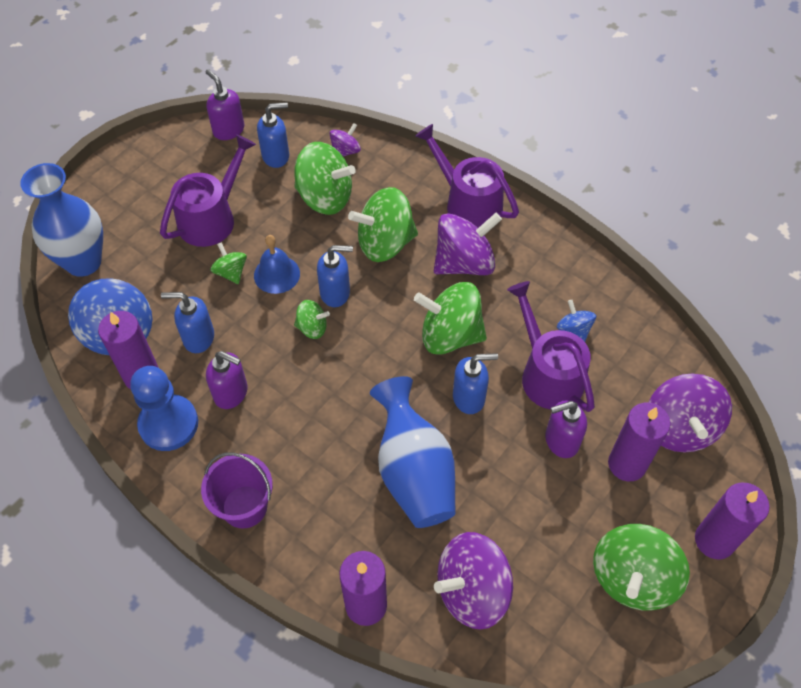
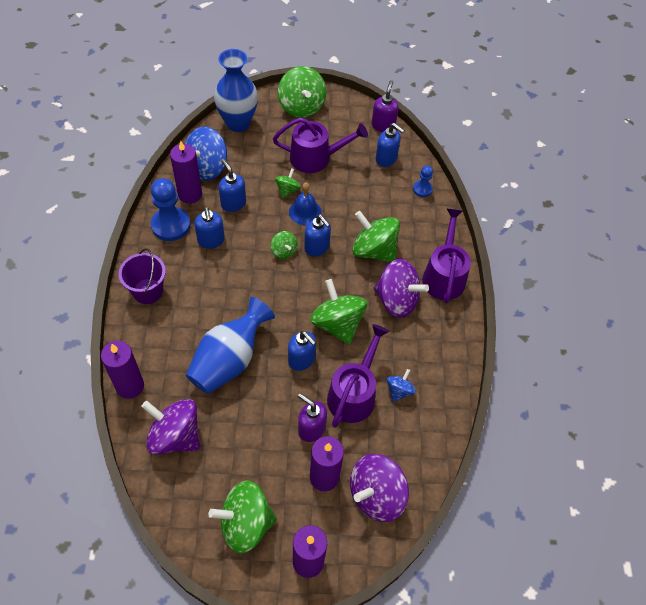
camera: 50 degrees right, 0 degrees up
purple soap dispenser [206,351,248,409] -> blue soap dispenser [194,207,225,249]
green spinning top [294,142,356,215] -> green spinning top moved to [278,66,326,118]
purple spinning top [330,123,361,157] -> blue pawn [413,165,433,197]

